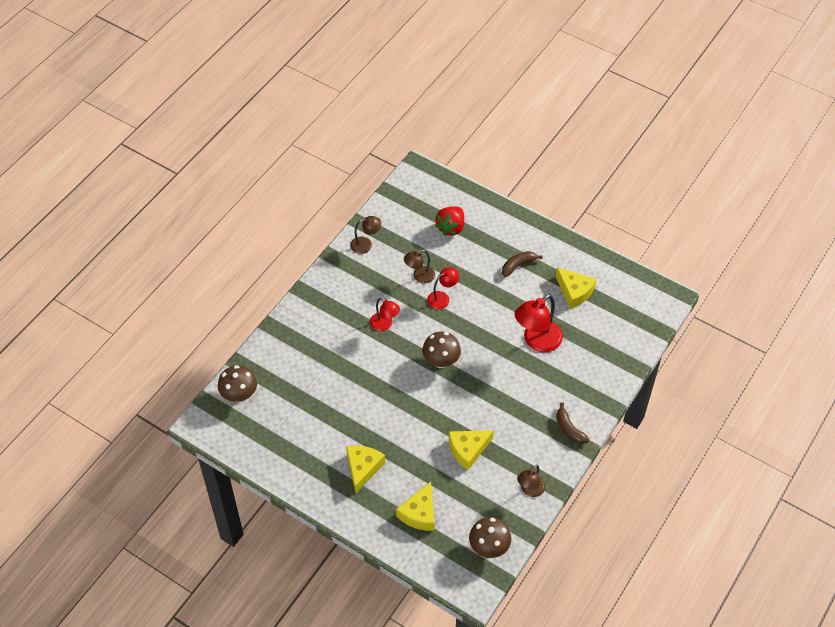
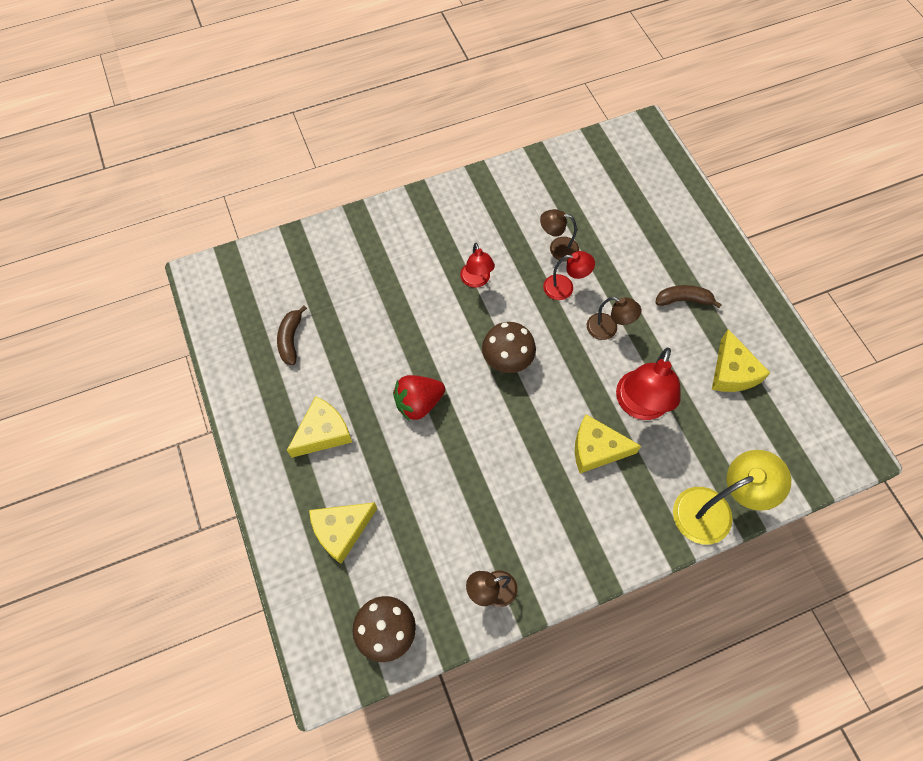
camera: 35 degrees right, 10 degrees up
brown mushroom [218,365,257,403] -> none
brown lamp [350,216,381,254] -> brown lamp moved to [587,297,641,340]
red strawberry [435,206,464,236] -> red strawberry moved to [393,375,445,421]
yellow cheese [449,430,494,470] -> yellow cheese moved to [575,414,641,473]
red lamp [515,294,563,352] -> red lamp turned 60 degrees counterclockwise [616,348,681,420]
brown banana [556,402,590,444] -> brown banana moved to [277,305,307,365]
none -> yellow lamp [673,450,791,545]

